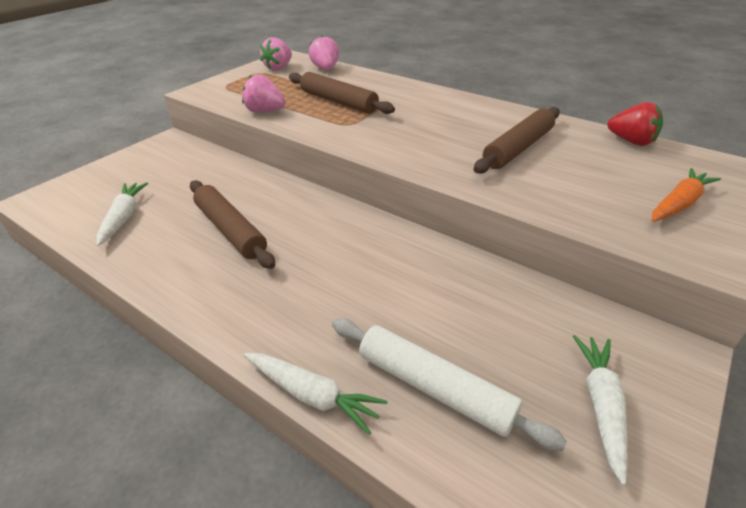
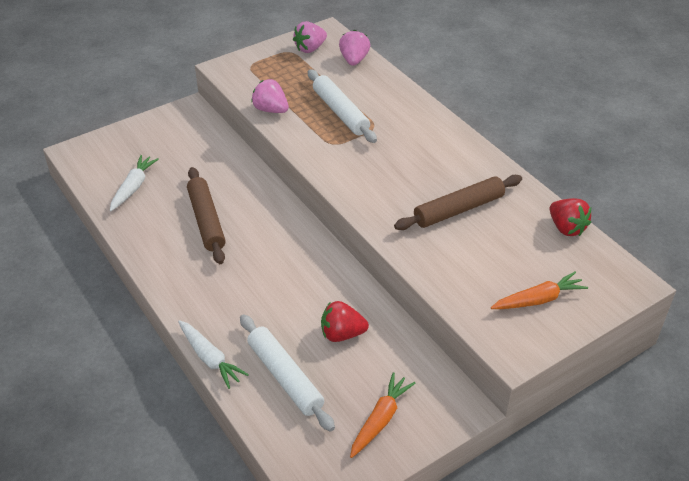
camera: 20 degrees right, 5 degrees up
brown rolling pin [289,72,395,114] -> white rolling pin [308,69,377,143]
white carrot [573,335,627,485] -> orange carrot [350,372,416,458]
none -> red strawberry [321,301,369,342]

